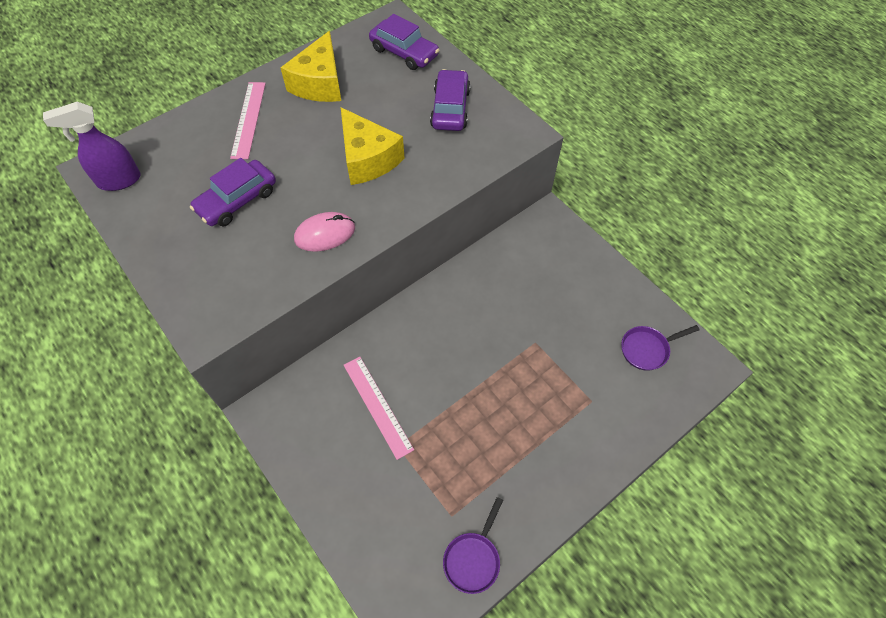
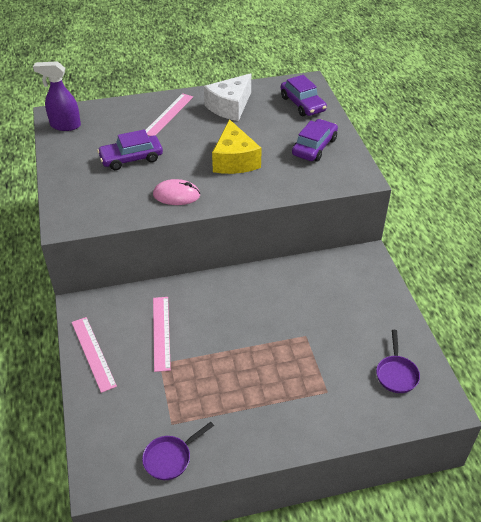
camera: 25 degrees right, 15 degrees down
yellow cheese [280,31,341,102] -> white cheese [204,73,251,121]
purple pan [621,325,699,371] -> purple pan turned 90 degrees counterclockwise [376,330,420,393]
none -> pink ruler [72,317,117,393]

